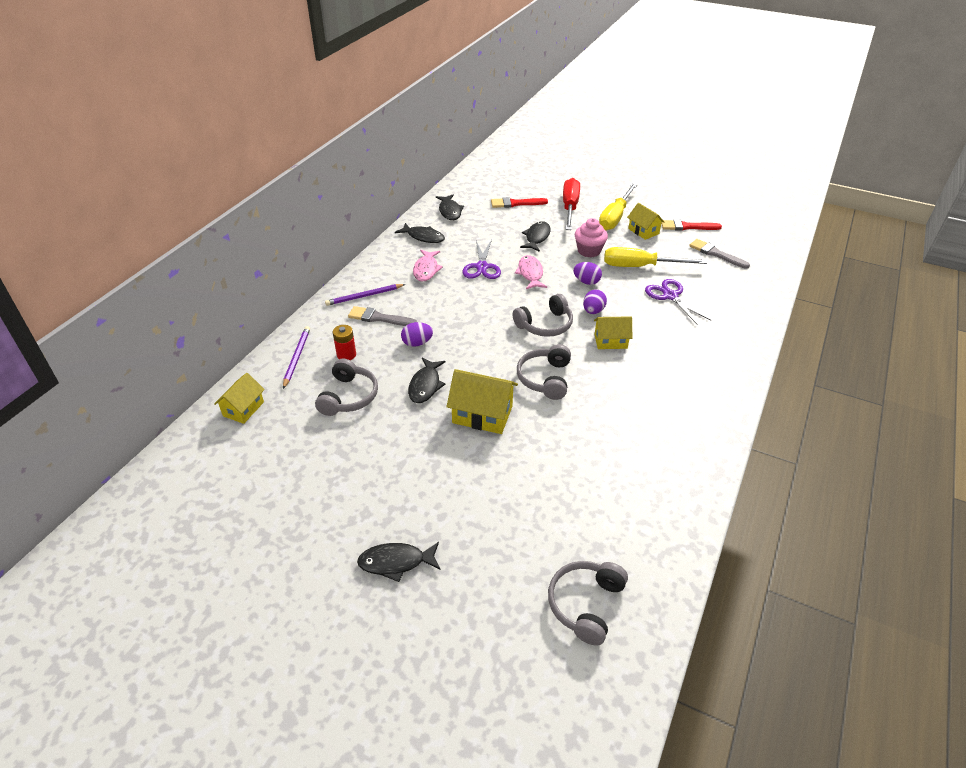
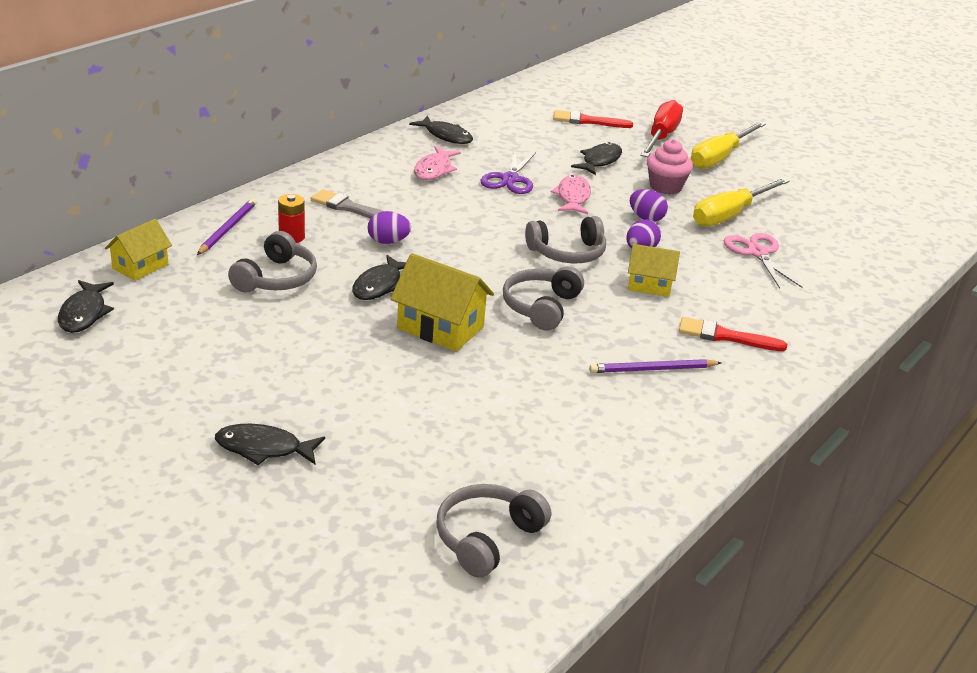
camera: 10 degrees right, 10 degrees down
purple pencil [325,284,406,306] -> purple pencil moved to [589,359,721,373]
black fish [436,194,464,220] -> black fish moved to [58,280,114,333]
yellow screwdriver [604,247,707,267] -> yellow screwdriver turned 60 degrees counterclockwise [693,178,790,227]
yellow house [627,203,665,240] -> none
purple scissors [645,279,711,325] -> pink scissors [724,233,803,288]
red brush [661,219,722,231] -> red brush moved to [679,317,787,351]
grey brush [689,239,750,269] -> none

